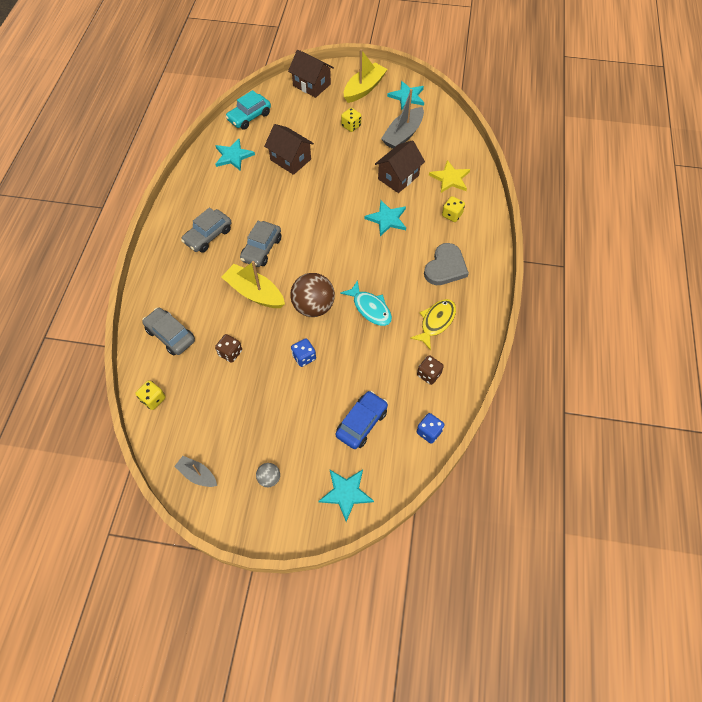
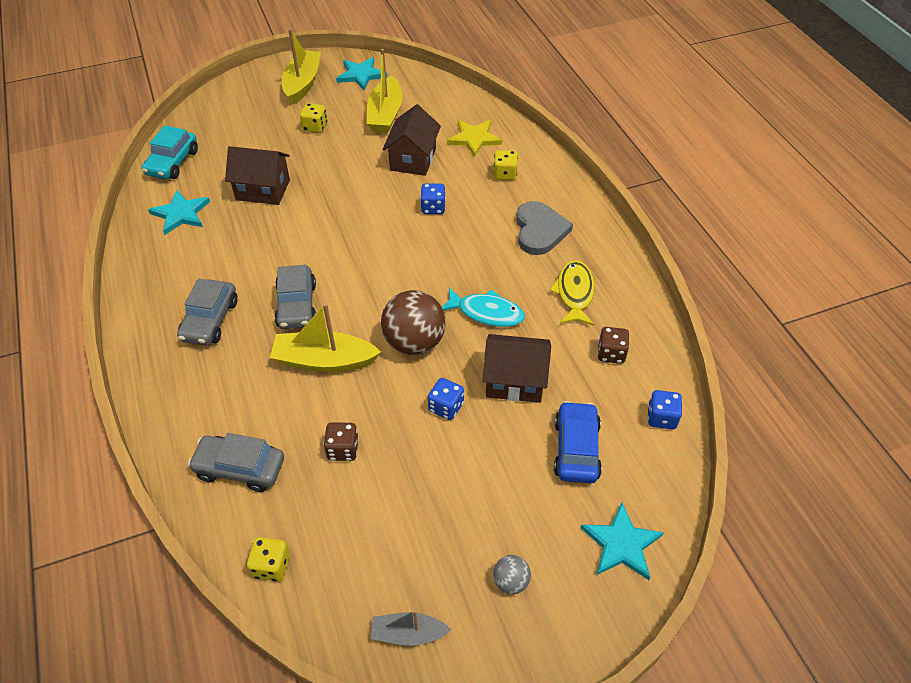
camera: 30 degrees left, 10 degrees down
brown house [288,50,334,98] -> brown house moved to [483,334,551,403]
turquoise star [365,200,406,236] -> blue dice [420,183,445,214]
grey boat [381,89,424,149] -> yellow boat [367,49,403,133]

